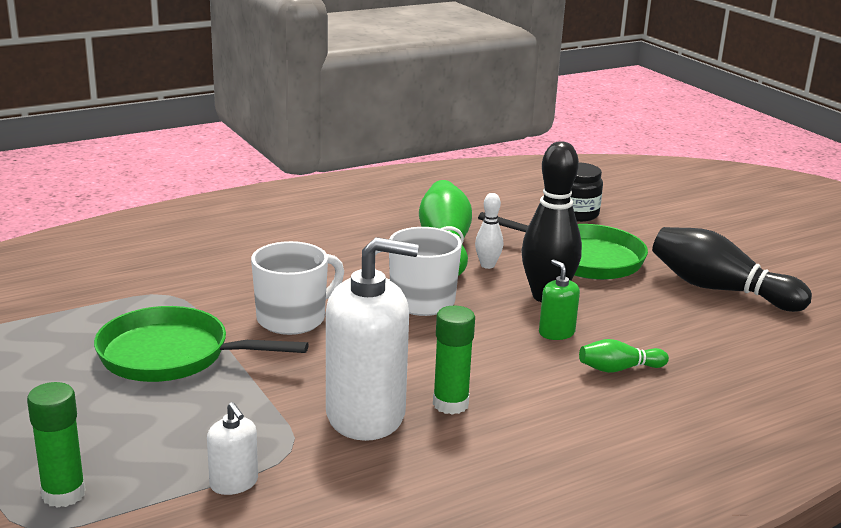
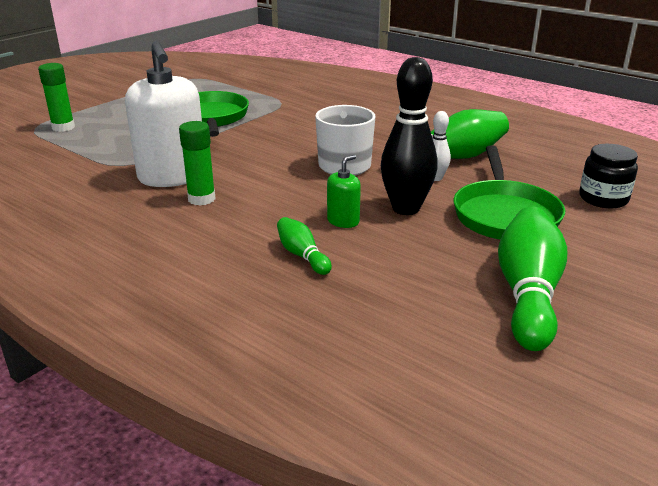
camera: 70 degrees right, 5 degrees up
white soap dispenser [207,402,258,495] -> none
white mug [251,241,344,335] -> none
black bowling pin [652,227,812,312] -> green bowling pin [498,207,567,351]

